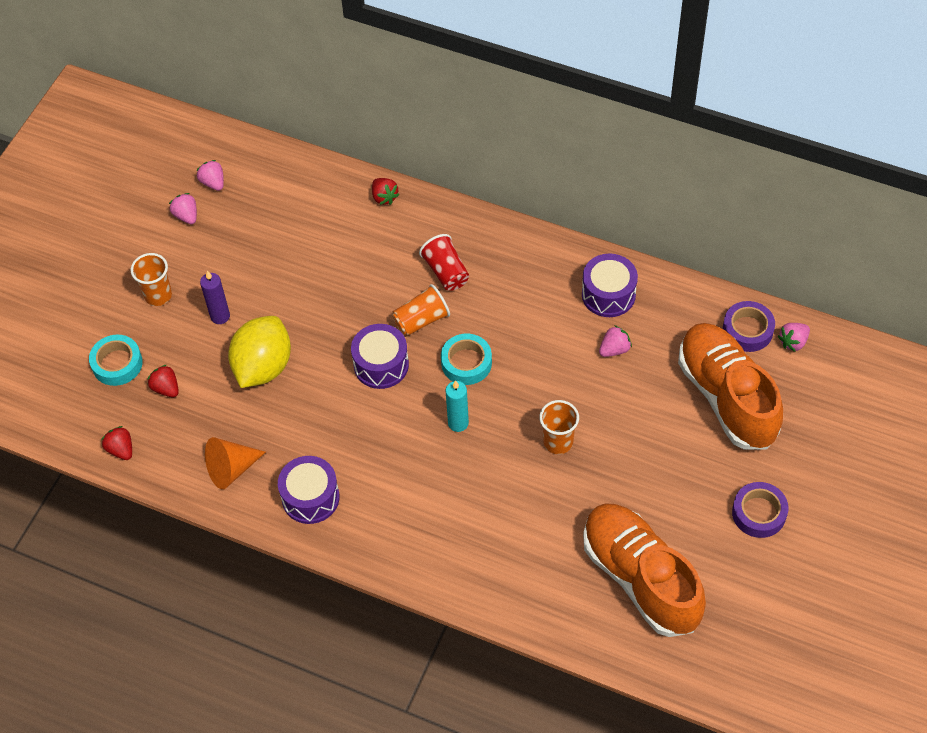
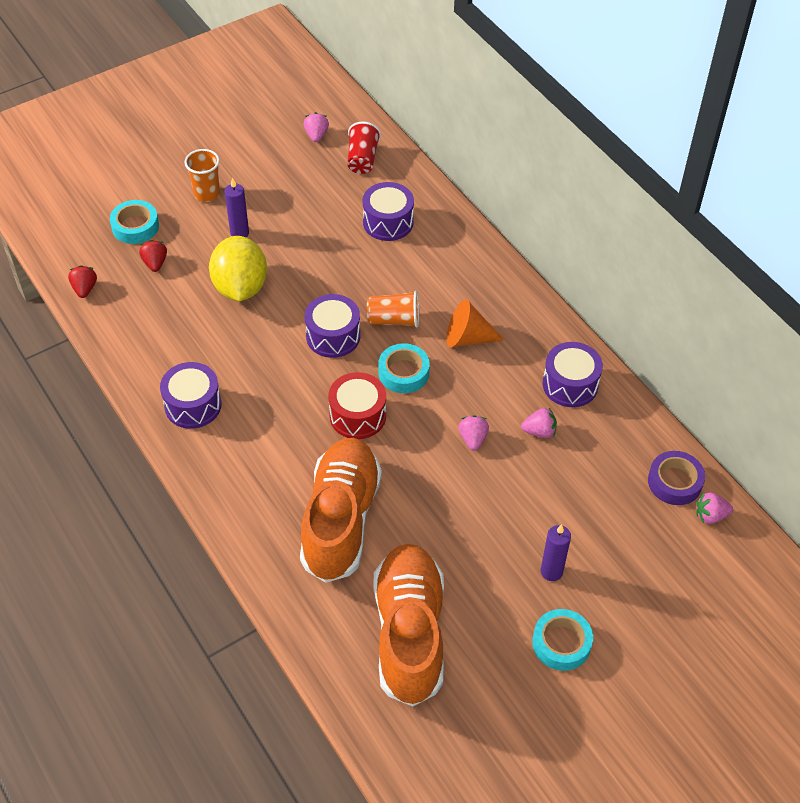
camera: 30 degrees right, 5 degrees down
pink strawberry [169,193,197,224] -> pink strawberry moved to [459,415,489,451]
orange cone [205,437,266,489] -> orange cone moved to [446,299,504,347]
yellow lemon [228,316,291,388] -> yellow lemon turned 60 degrees counterclockwise [209,236,267,301]
red strawberry [372,178,399,205] -> none
red cup [419,234,469,291] -> red cup moved to [347,122,381,174]
turquoise candle [446,380,469,432] -> red drum [328,372,386,439]
orange cup [539,400,579,454] -> none
orange shoe [678,323,783,450] -> orange shoe moved to [300,438,382,583]
purple tape [732,482,788,538] -> turquoise tape [532,609,593,671]
none -> purple drum [363,182,414,241]
none -> purple candle [541,524,571,581]

